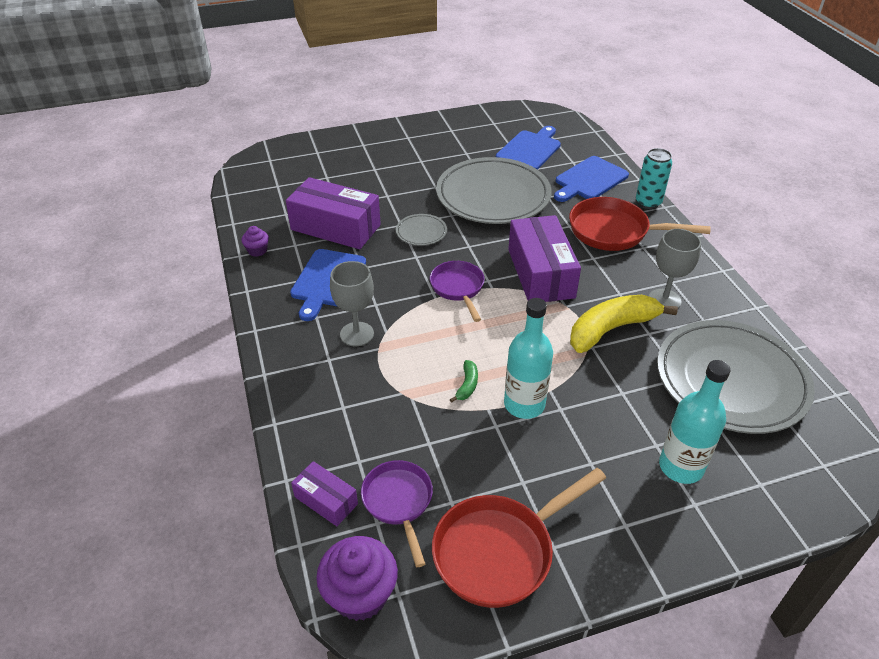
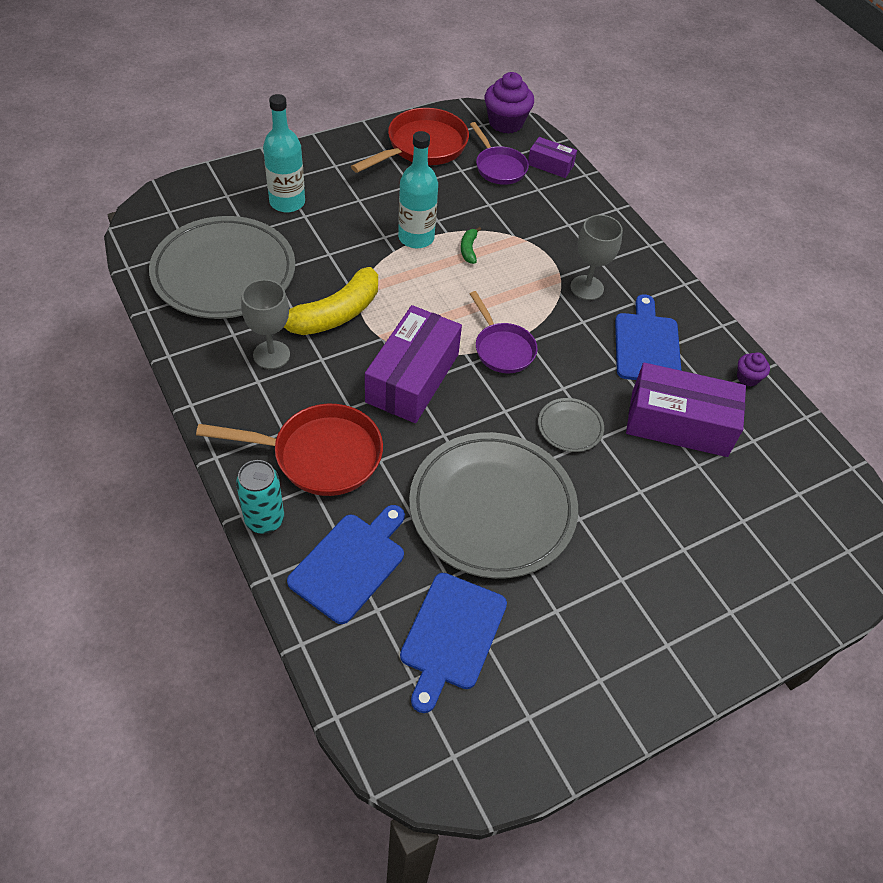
camera: 165 degrees right, 10 degrees up
purple box [508,215,581,302] -> purple box turned 45 degrees clockwise [365,305,462,423]

